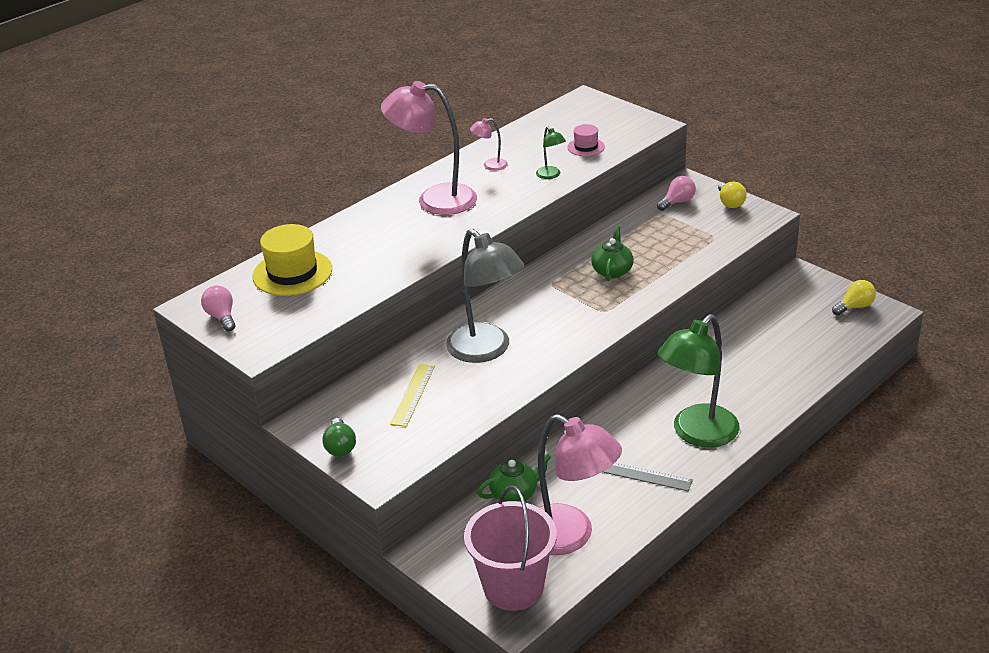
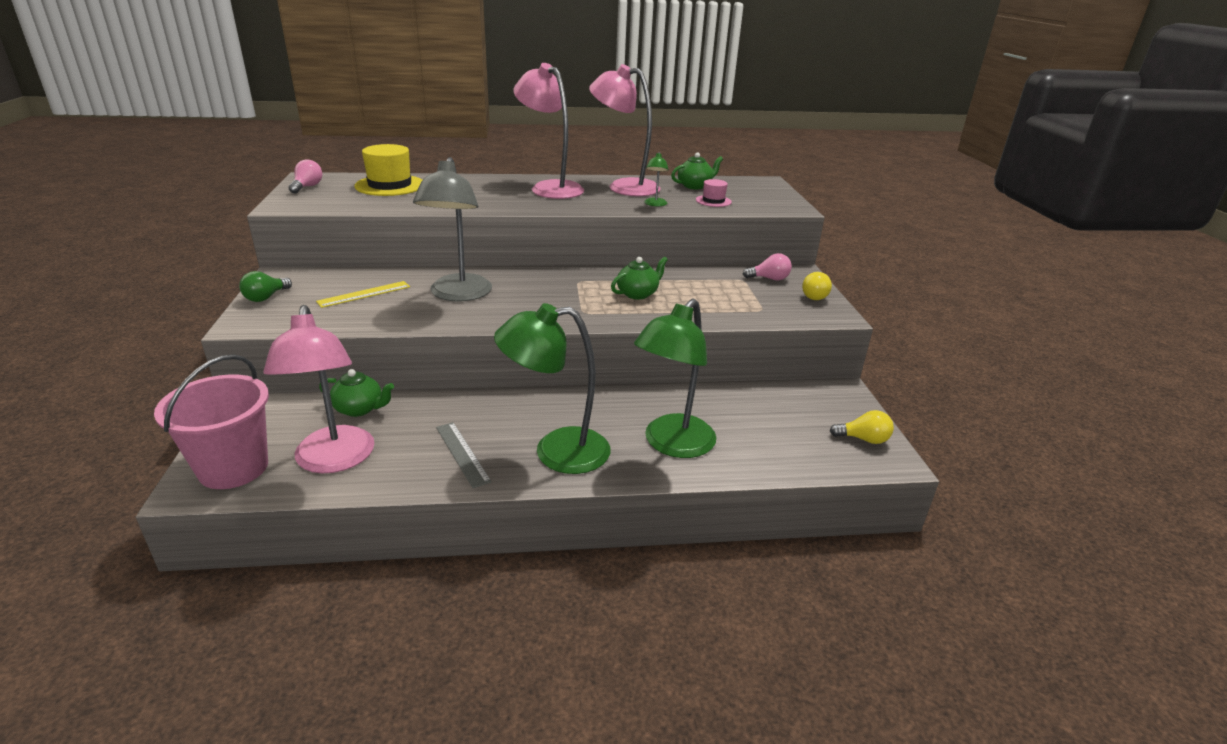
camera: 35 degrees right, 5 degrees down
pink lamp [470,118,508,171] -> pink lamp [589,64,661,196], size x2.33
none -> green lamp [634,299,716,458]
none -> green teapot [671,152,723,189]

